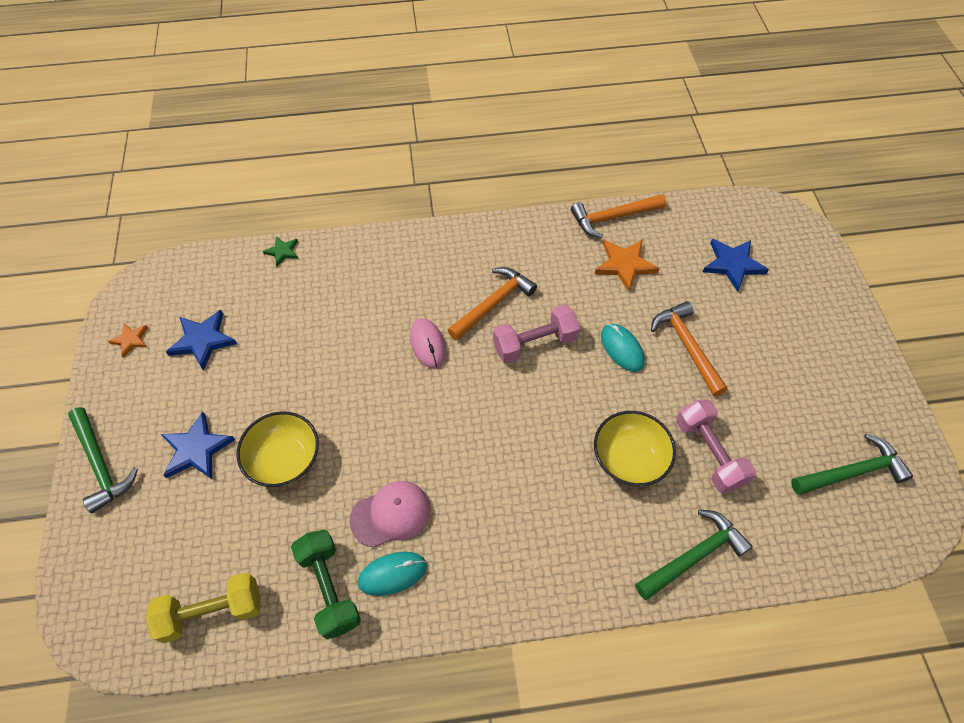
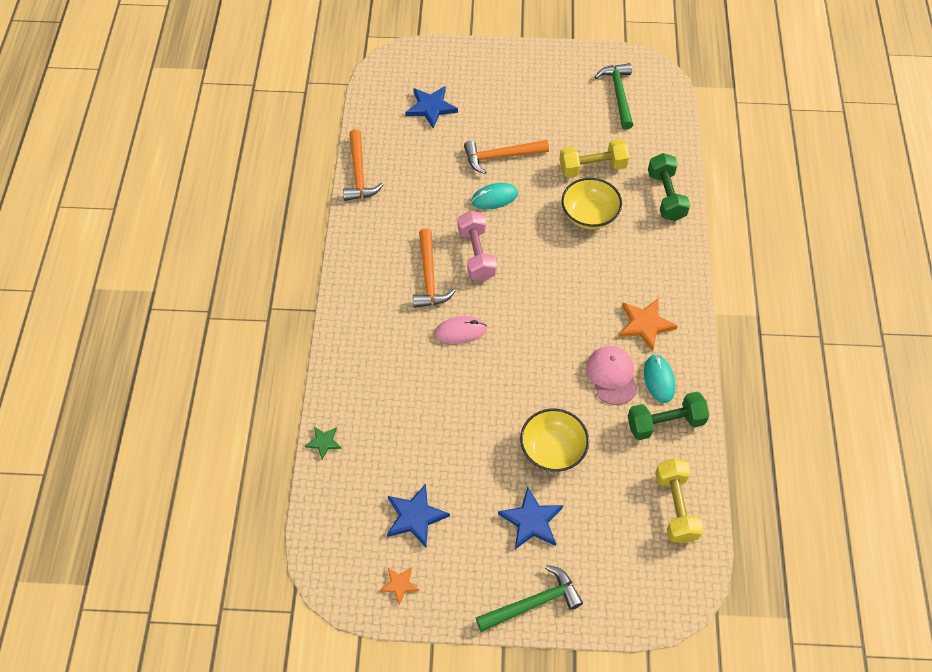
camera: 80 degrees left, 0 degrees up
orange hammer [448,267,537,341] -> orange hammer turned 150 degrees counterclockwise [413,229,455,308]
orange star [595,240,660,292] -> orange star moved to [619,298,678,352]
green hammer [635,510,753,600] -> green dumbbell [648,153,690,221]
pink dumbbell [676,399,756,493] -> yellow dumbbell [559,139,629,178]

